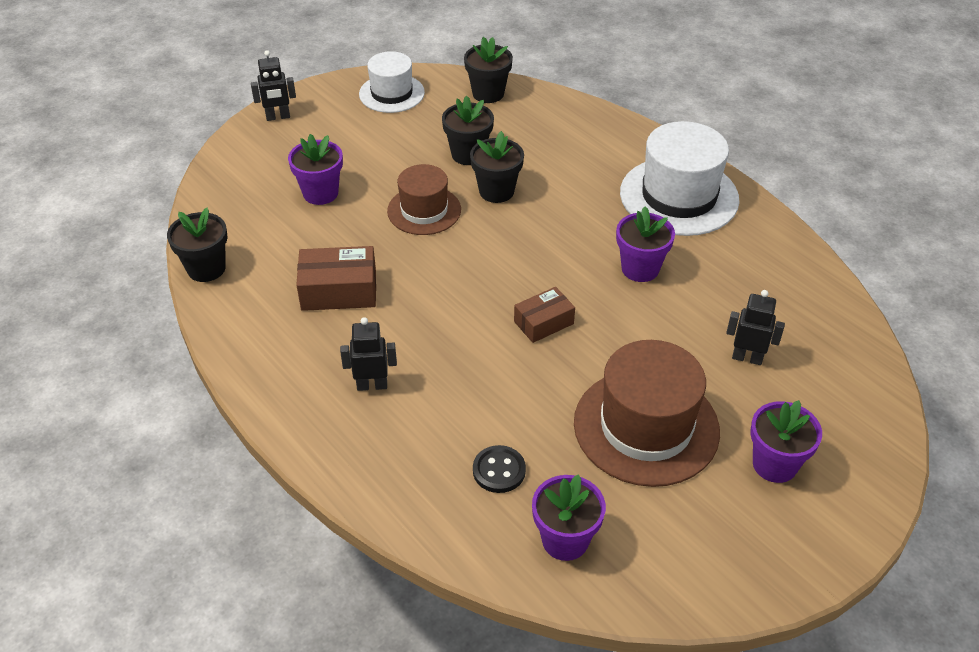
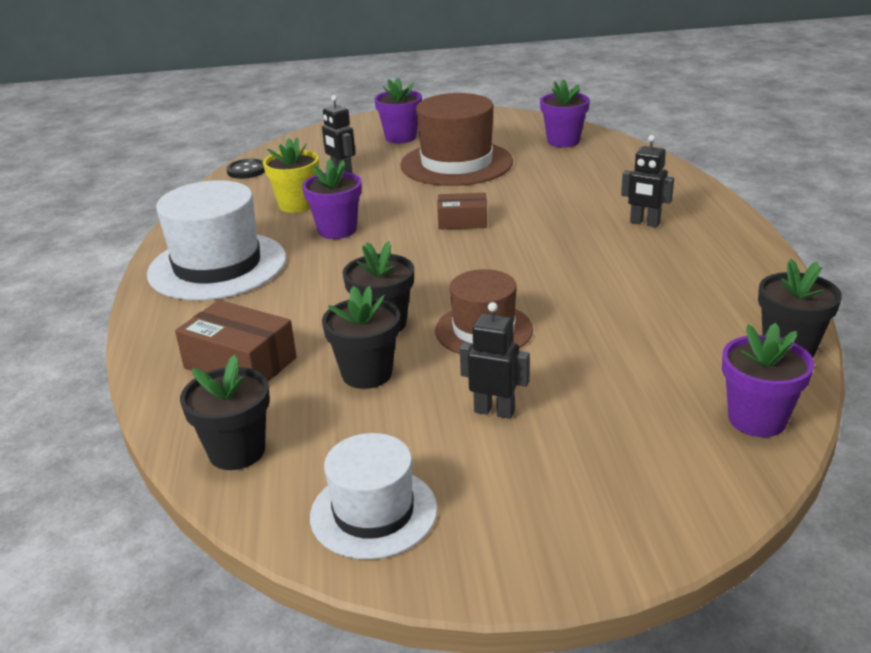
camera: 145 degrees left, 15 degrees down
black robot [251,50,296,121] -> black robot moved to [460,302,530,419]
purple flower pot [288,134,343,205] -> purple flower pot moved to [722,323,814,437]
brown box [296,246,376,311] -> brown box moved to [175,300,297,382]
black button [473,445,526,493] -> black button moved to [226,159,265,179]
none -> yellow flower pot [263,137,319,213]

